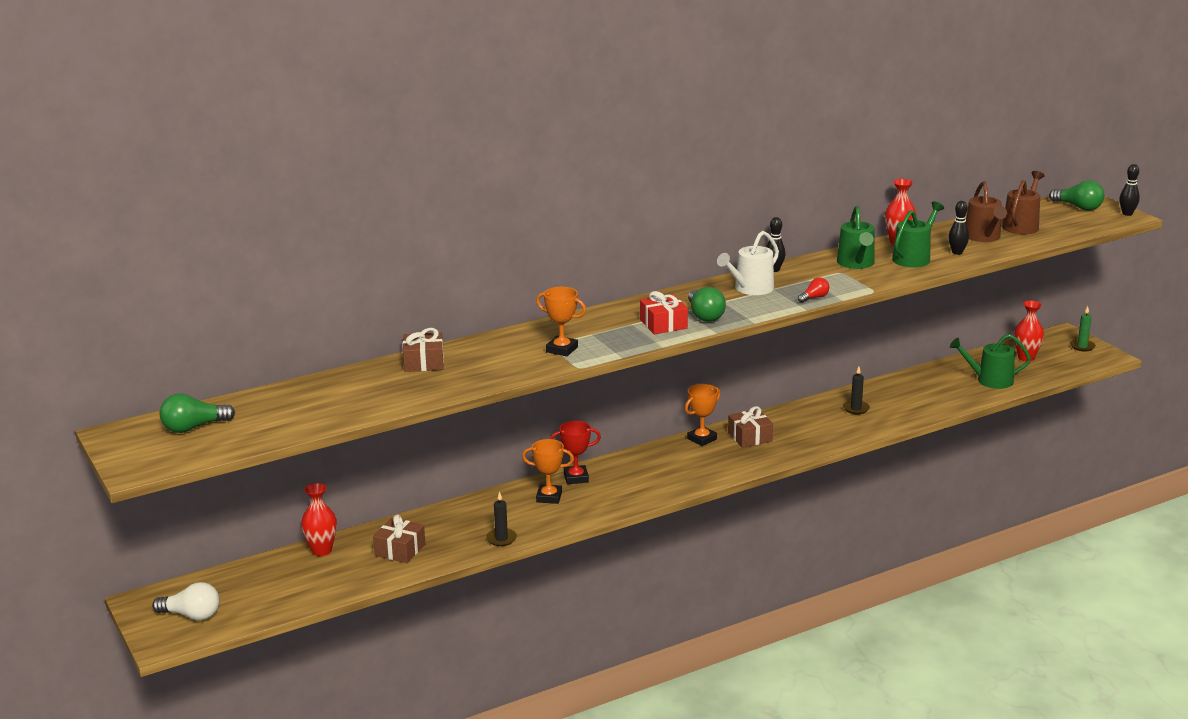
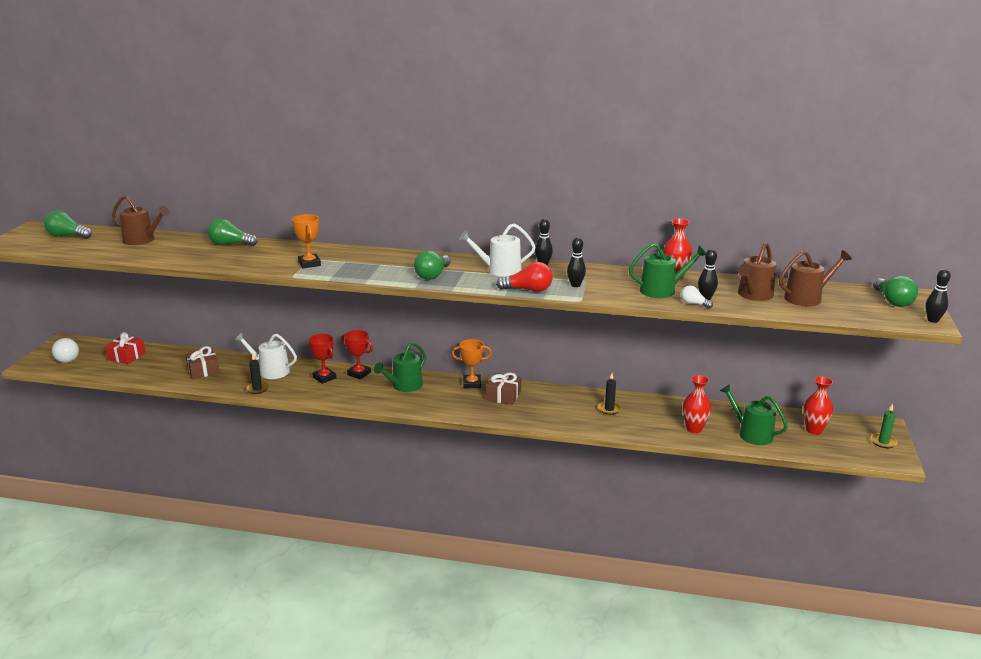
camera: 40 degrees right, 0 degrees up
red vase [301,483,337,556] -> red vase moved to [683,375,711,433]
brown gift [403,328,444,372] -> green light bulb [208,219,258,246]
orange trophy [522,439,574,504] -> red trophy [309,334,336,384]
red gift [640,291,688,334] -> red gift moved to [105,332,146,364]
red light bulb [798,277,829,303] -> red light bulb [496,262,553,292], size x1.70
green watering can [837,206,875,269] -> green watering can moved to [374,342,426,392]
none -> brown watering can [112,195,170,245]
none -> white watering can [235,333,297,379]
none -> black bowling pin [567,237,586,287]
none -> white light bulb [681,286,713,309]

